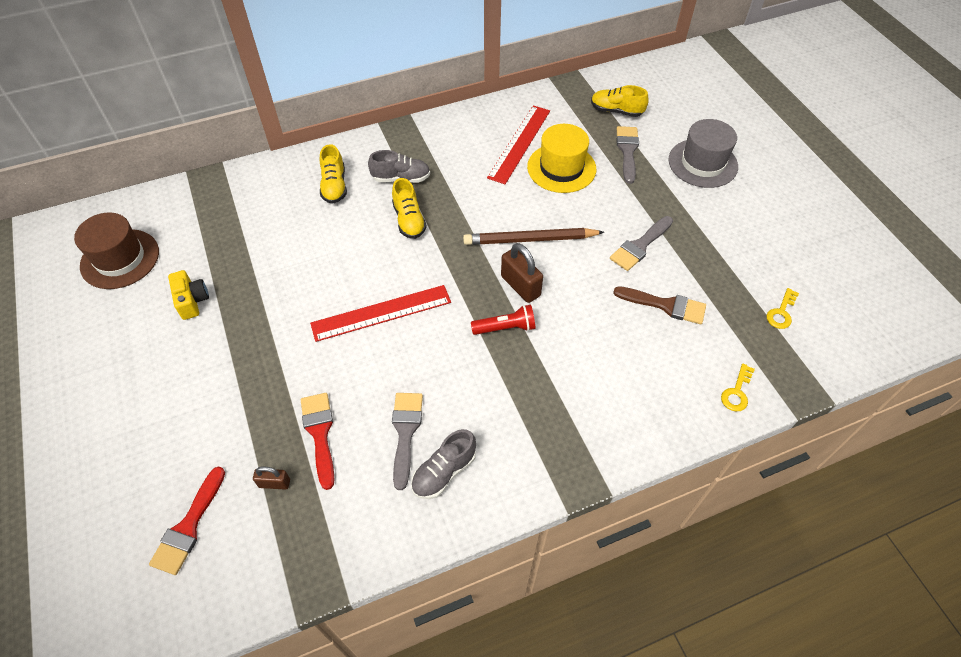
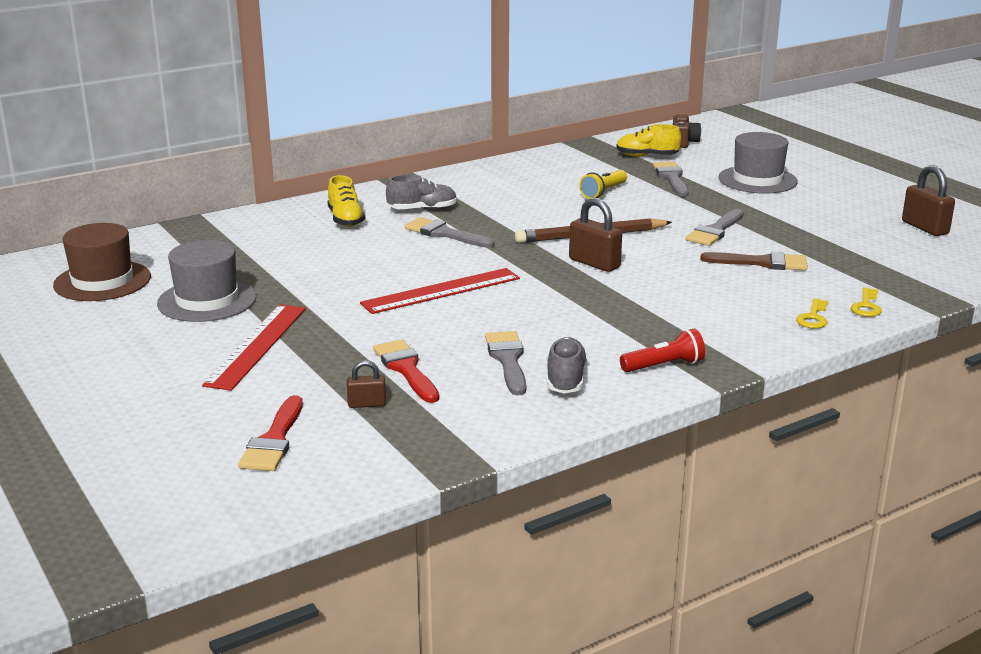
camera: 10 degrees left, 30 degrees down
yellow camera [168,270,209,320] -> grey hat [157,240,256,322]
yellow shoe [392,178,427,239] -> grey brush [405,217,494,248]
grey shoe [411,429,476,499] -> grey shoe turned 150 degrees clockwise [547,337,587,394]
red flashlight [471,305,535,335] -> red flashlight moved to [620,328,705,372]
red ruler [487,105,550,184] -> red ruler moved to [202,304,306,391]
yellow hat [527,124,596,193] -> yellow flashlight [579,170,627,199]
yellow key [767,288,799,329] -> yellow key moved to [796,298,828,329]
none -> brown camera [673,114,701,148]
none -> brown padlock [902,165,955,236]

